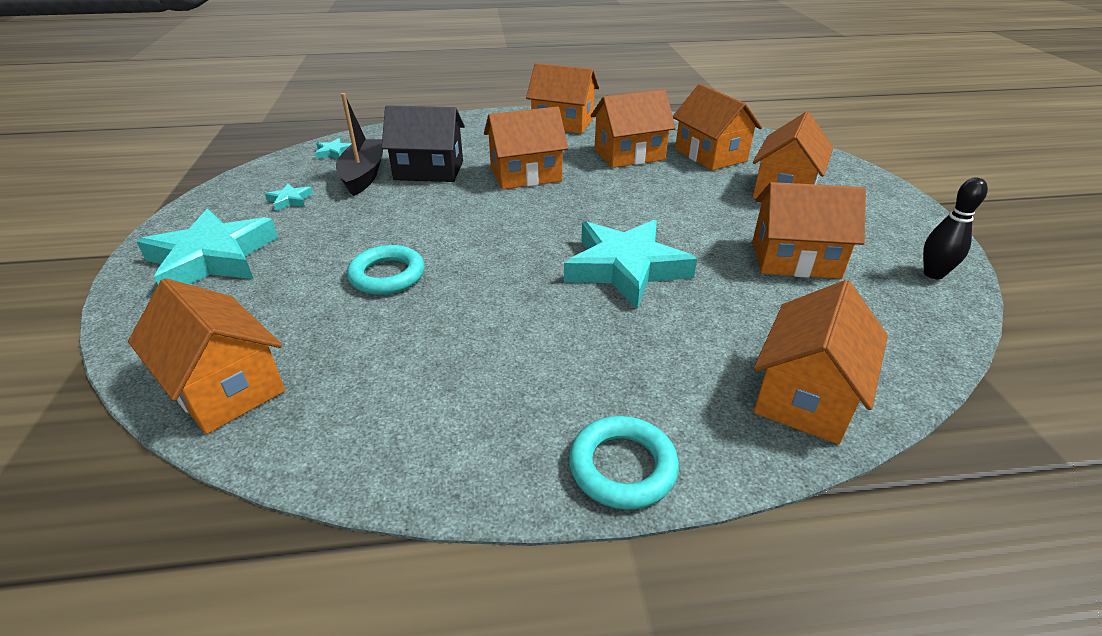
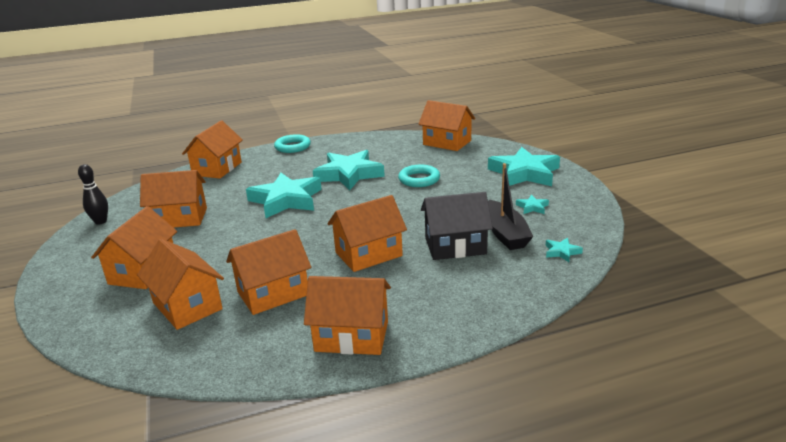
camera: 170 degrees right, 10 degrees down
none -> turquoise star [313,150,385,190]

